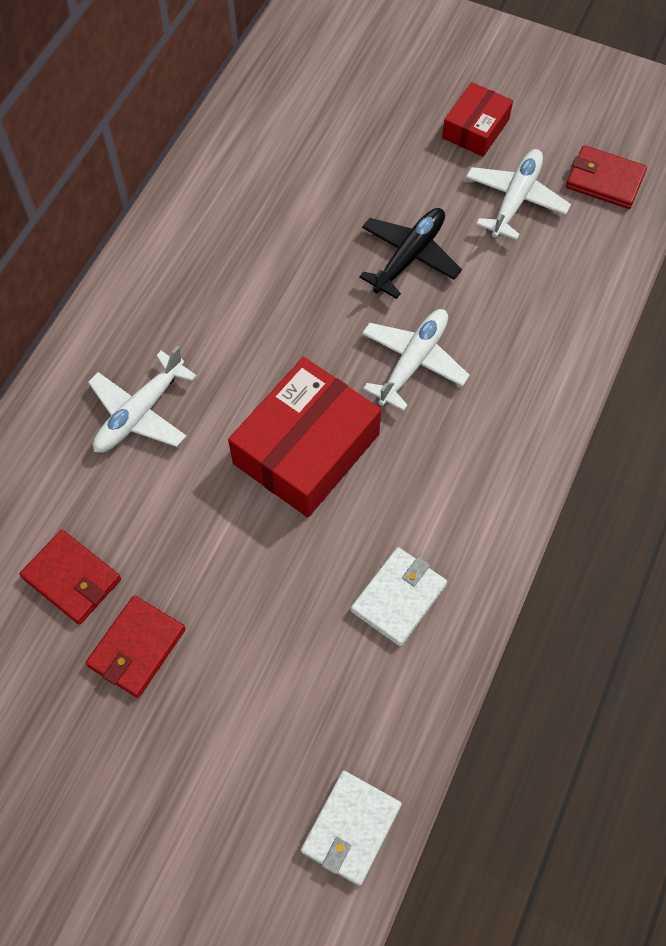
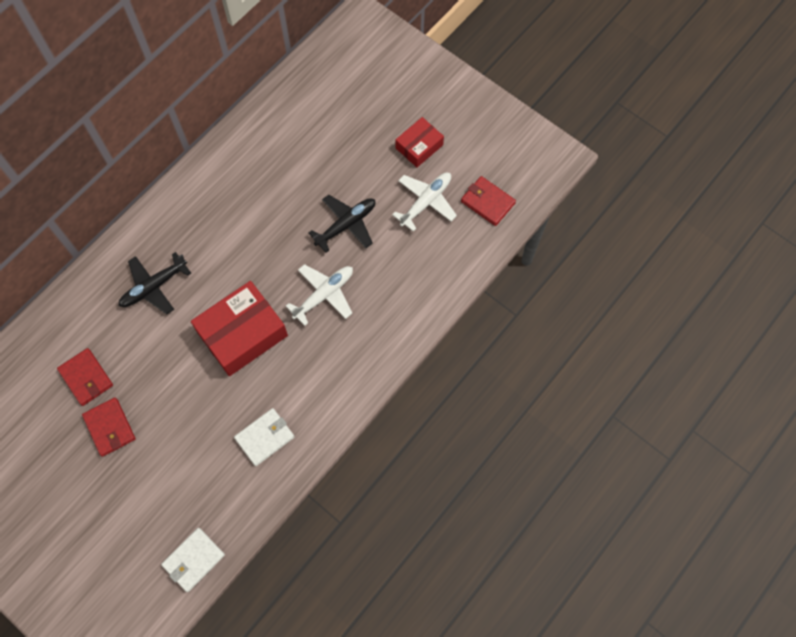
camera: 15 degrees right, 5 degrees up
red wallet [86,595,185,698] -> red wallet turned 75 degrees counterclockwise [82,398,135,457]
white plane [88,346,197,453] -> black plane [119,252,191,314]

